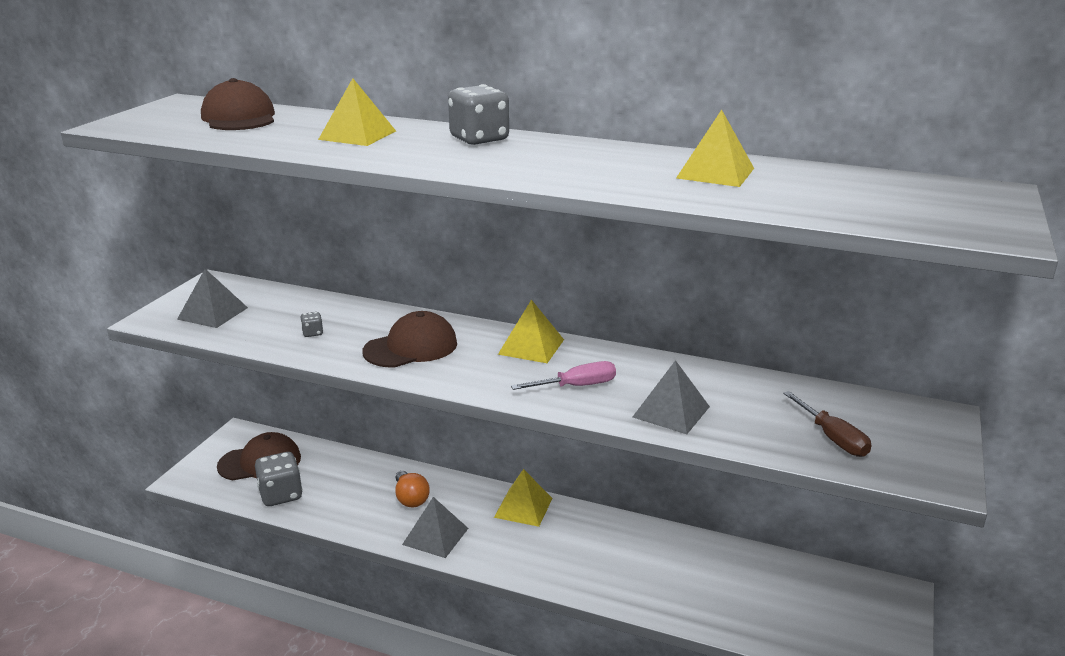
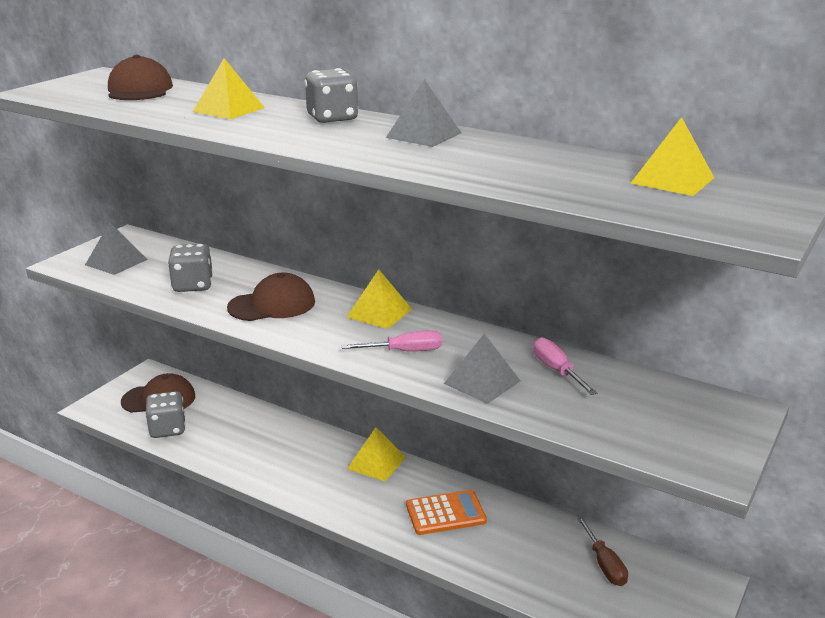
camera: 10 degrees right, 0 degrees up
grey dice [301,312,323,337] -> grey dice [168,244,213,292], size x2.20
orange light bulb [395,471,430,507] -> none
grey pyramid [402,497,469,558] -> grey pyramid moved to [386,79,462,147]
yellow pyramid [676,110,754,187] -> yellow pyramid moved to [631,117,714,196]
brown screwdriver [783,391,871,457] -> brown screwdriver moved to [577,516,628,586]
none -> orange calculator [406,490,487,535]
none -> pink screwdriver [533,337,597,395]

